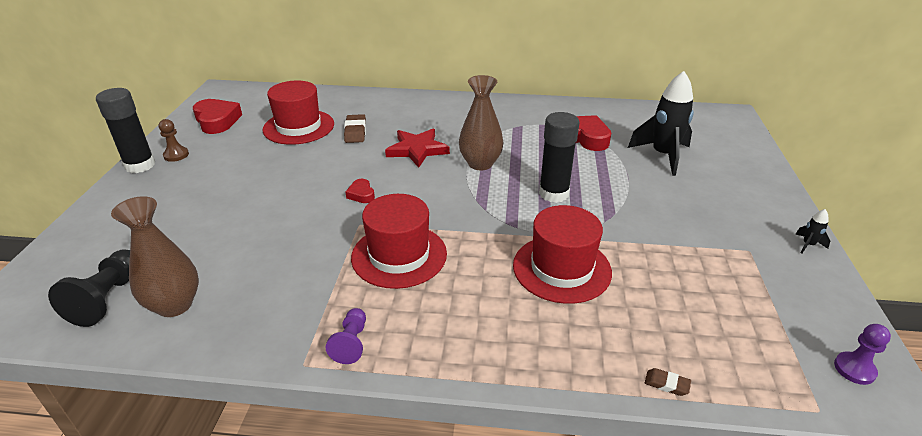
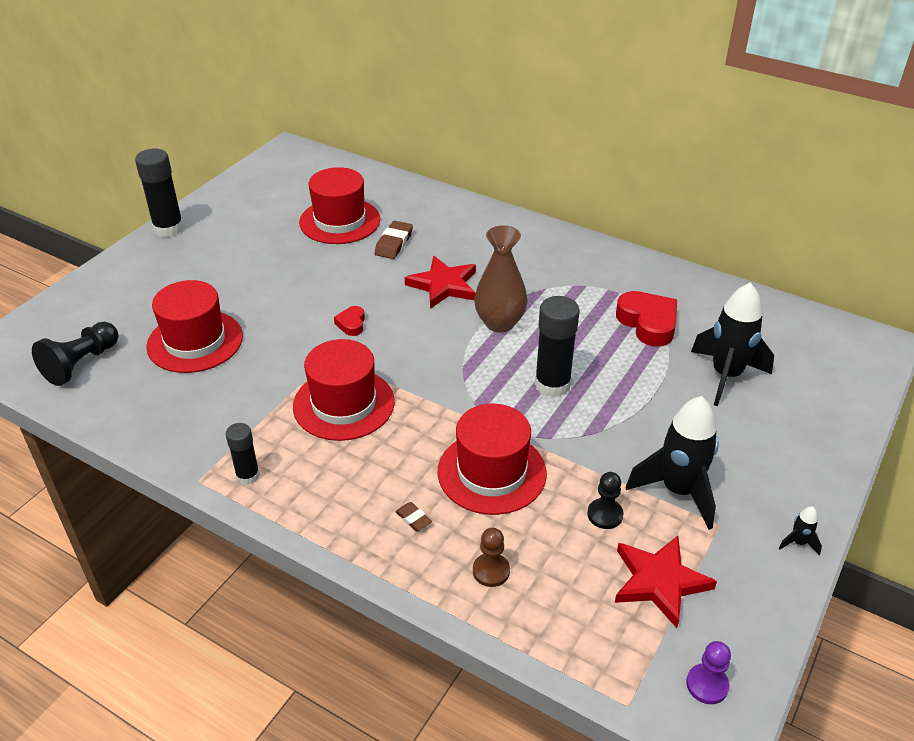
camera: 25 degrees right, 5 degrees up
brown vase [111,196,199,317] -> none
brown pawn [158,119,189,162] -> brown pawn moved to [473,528,510,587]
red heart [193,99,242,134] -> none
purple pawn [325,308,366,364] -> black glue stick [226,423,260,485]
brown eraser [645,368,691,396] -> brown eraser moved to [395,502,432,531]
none -> red hat [146,280,243,373]
none -> black pawn [587,472,623,529]
none -> red star [615,536,717,628]
none -> black rocket [626,396,719,530]

